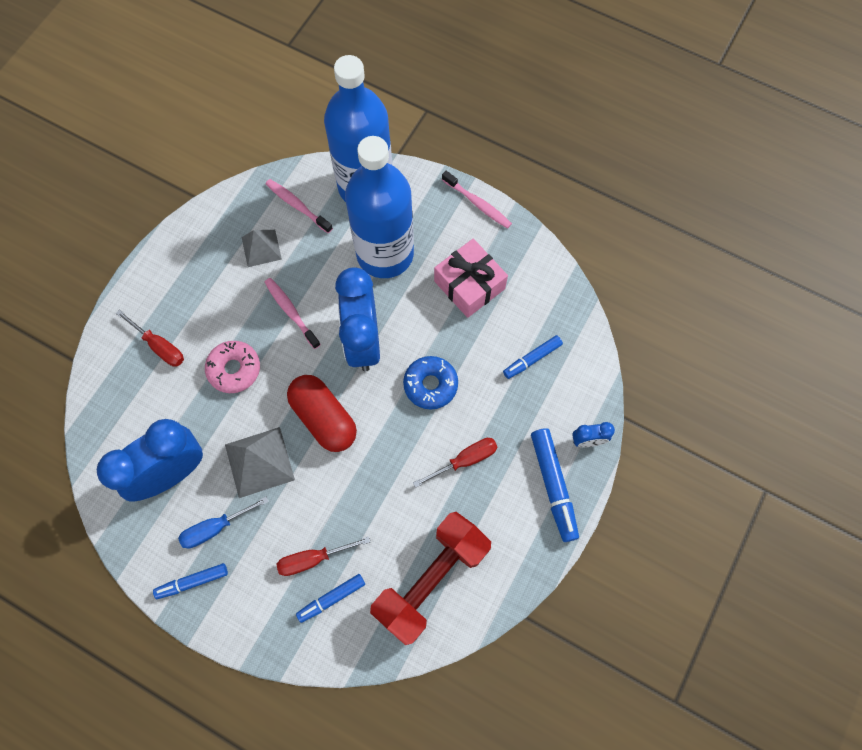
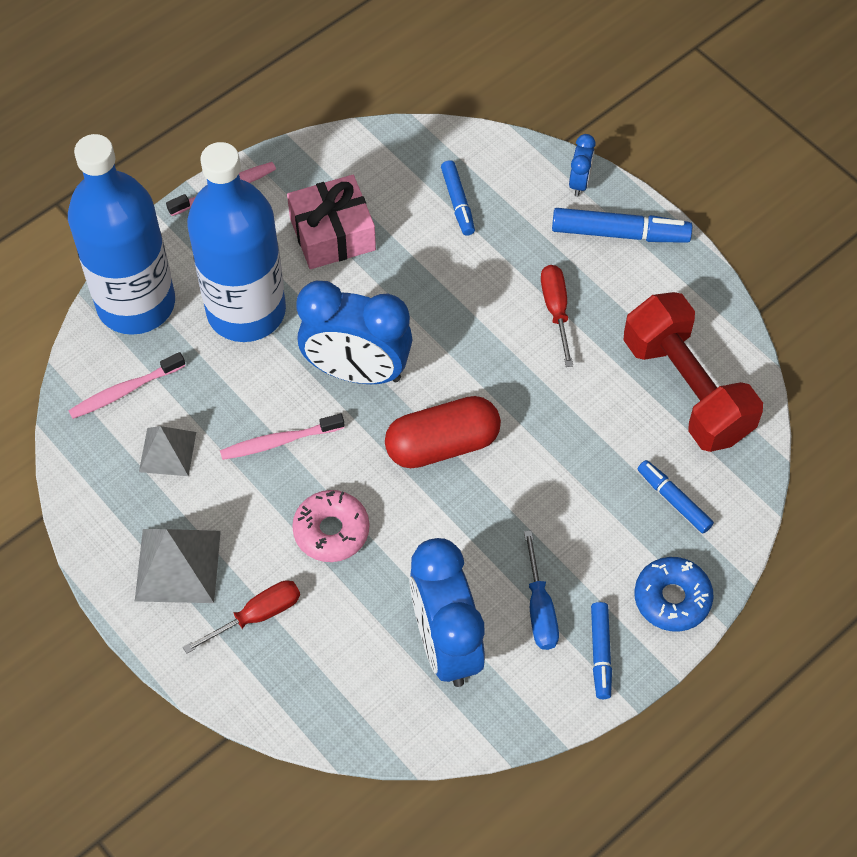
camera: 70 degrees left, 10 degrees down
grey pyramid [225,427,295,498] -> grey pyramid moved to [135,529,221,603]
red screwdriver [276,536,370,576] -> none
blue marker [296,574,365,623] -> blue marker turned 150 degrees clockwise [638,460,714,534]
blue donut [403,356,458,410] -> blue donut moved to [634,557,714,632]

